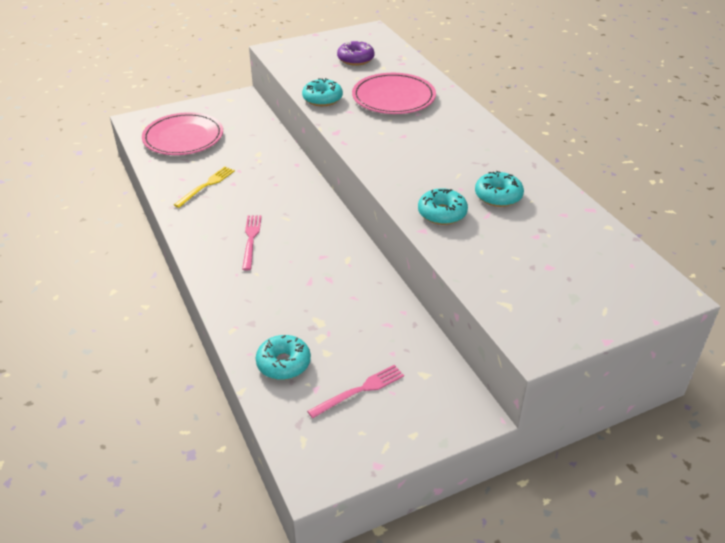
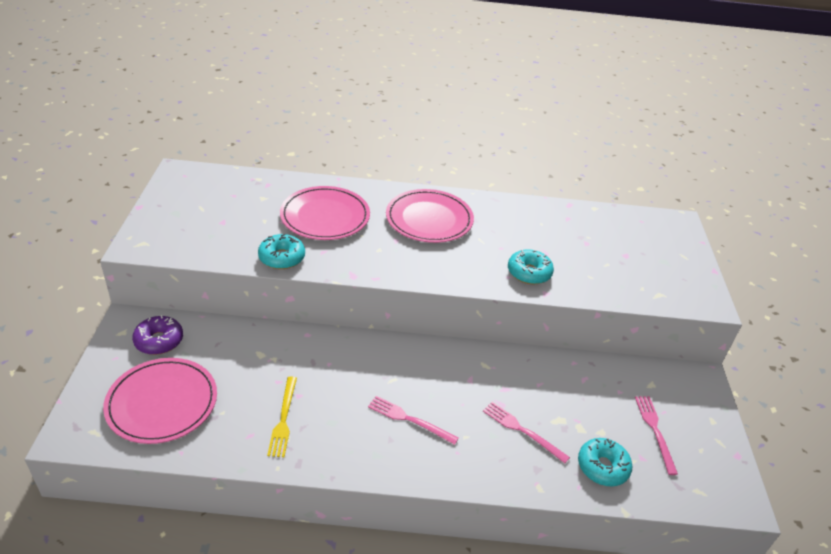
camera: 65 degrees left, 0 degrees up
yellow fork [174,167,235,208] -> yellow fork turned 150 degrees counterclockwise [267,377,297,457]
purple donut [337,41,375,66] -> purple donut moved to [132,315,183,355]
turquoise donut [475,171,524,207] -> none
none -> pink plate [386,189,474,243]
none -> pink fork [483,402,570,463]

